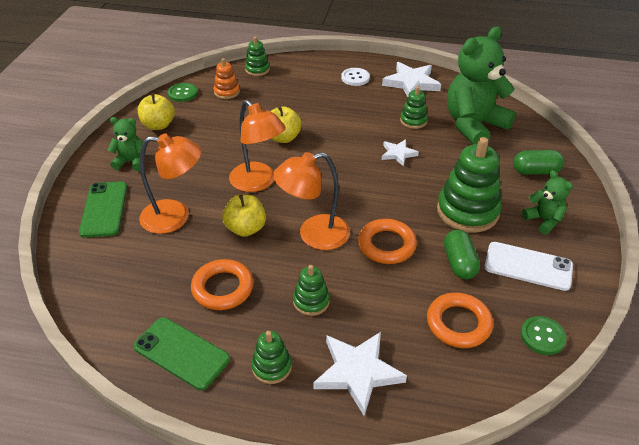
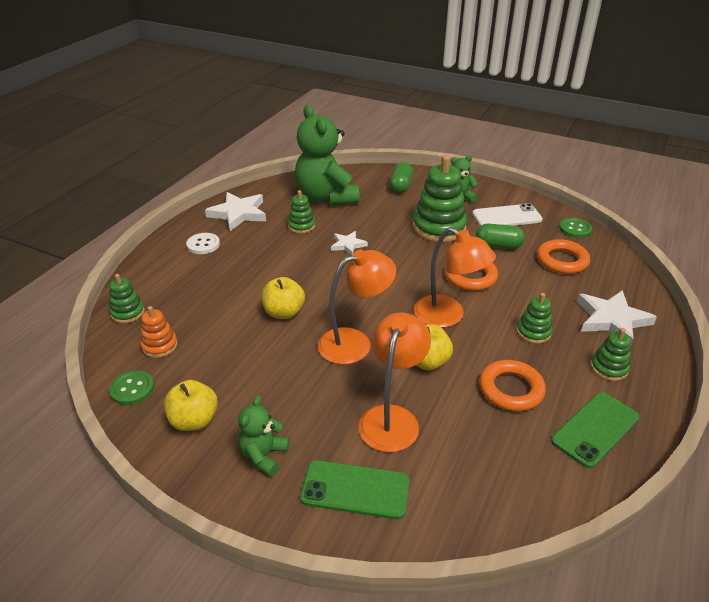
camera: 75 degrees left, 5 degrees down
orange lamp [273,152,350,250] -> orange lamp turned 45 degrees counterclockwise [414,227,496,328]
white phone [484,242,573,291] -> white phone turned 45 degrees clockwise [472,203,543,226]

